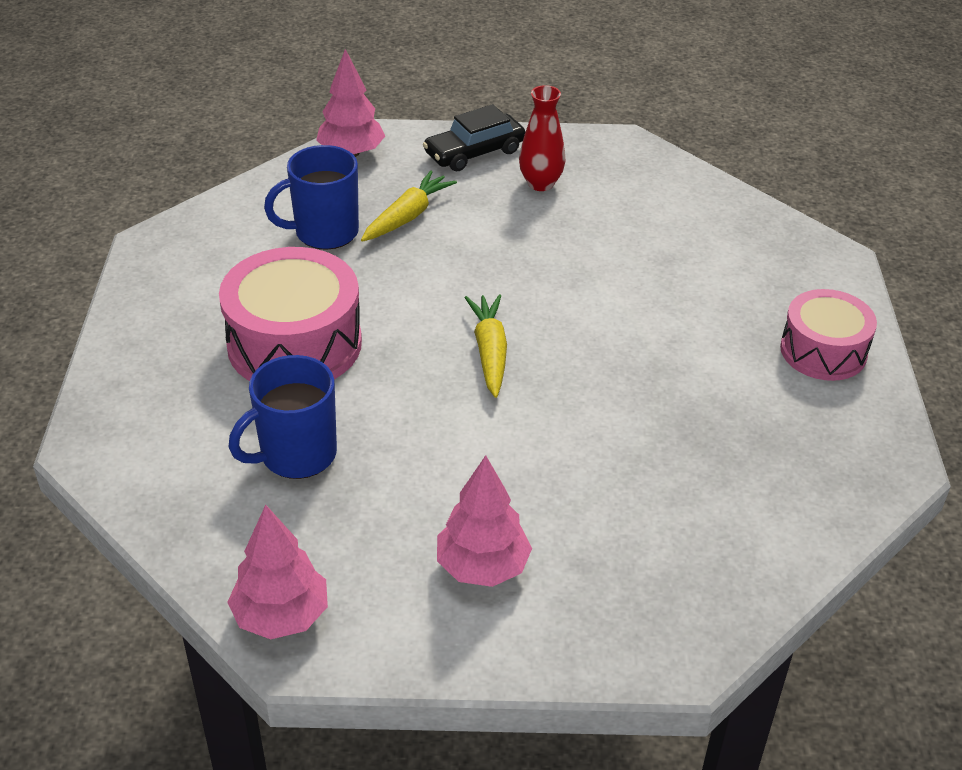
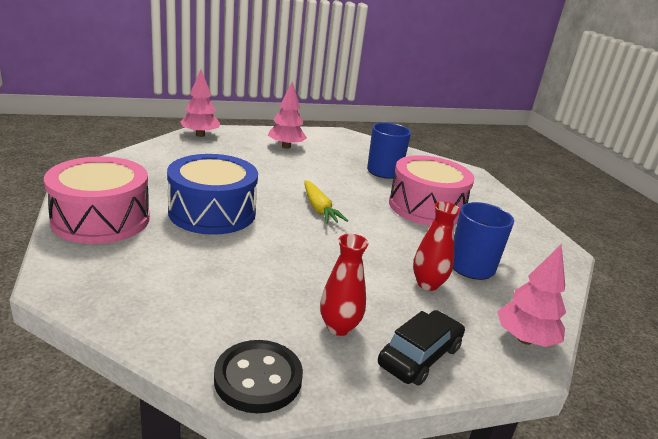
camera: 160 degrees right, 15 degrees down
pink tree [227,505,328,639] -> pink tree moved to [180,70,220,137]
yellow carrot [361,171,457,242] -> red vase [413,202,460,291]
pink drum [780,289,877,381] -> pink drum [44,156,150,244], size x1.56
none -> blue drum [167,154,258,235]
none -> black button [214,340,303,413]

